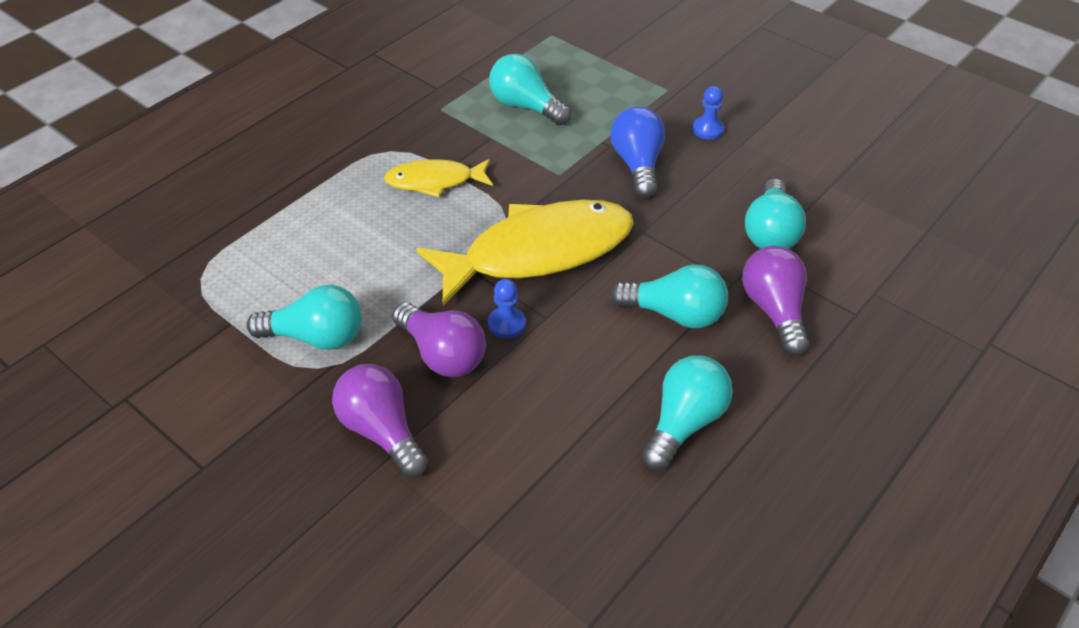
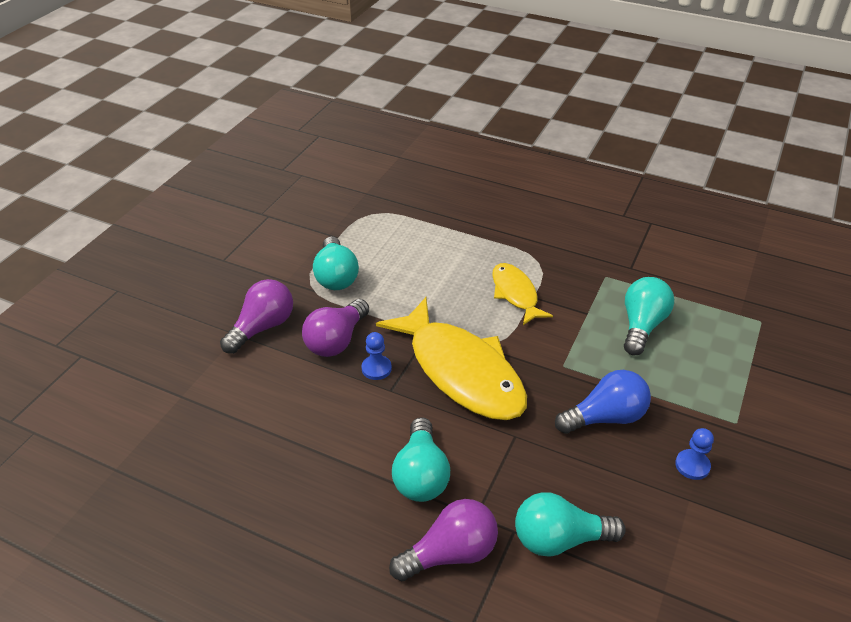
camera: 75 degrees right, 5 degrees down
turquoise light bulb [642,355,733,470] -> none

